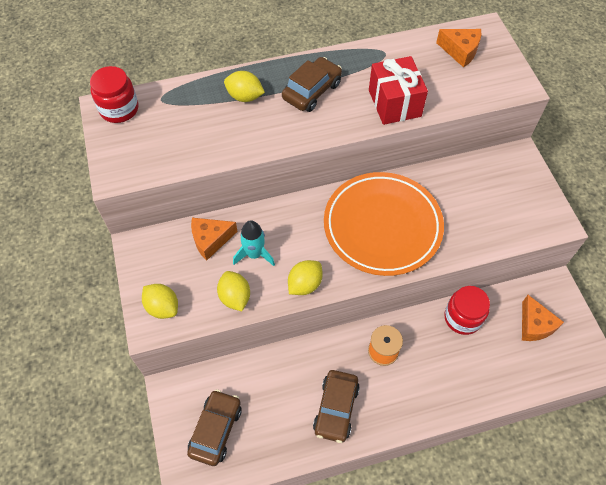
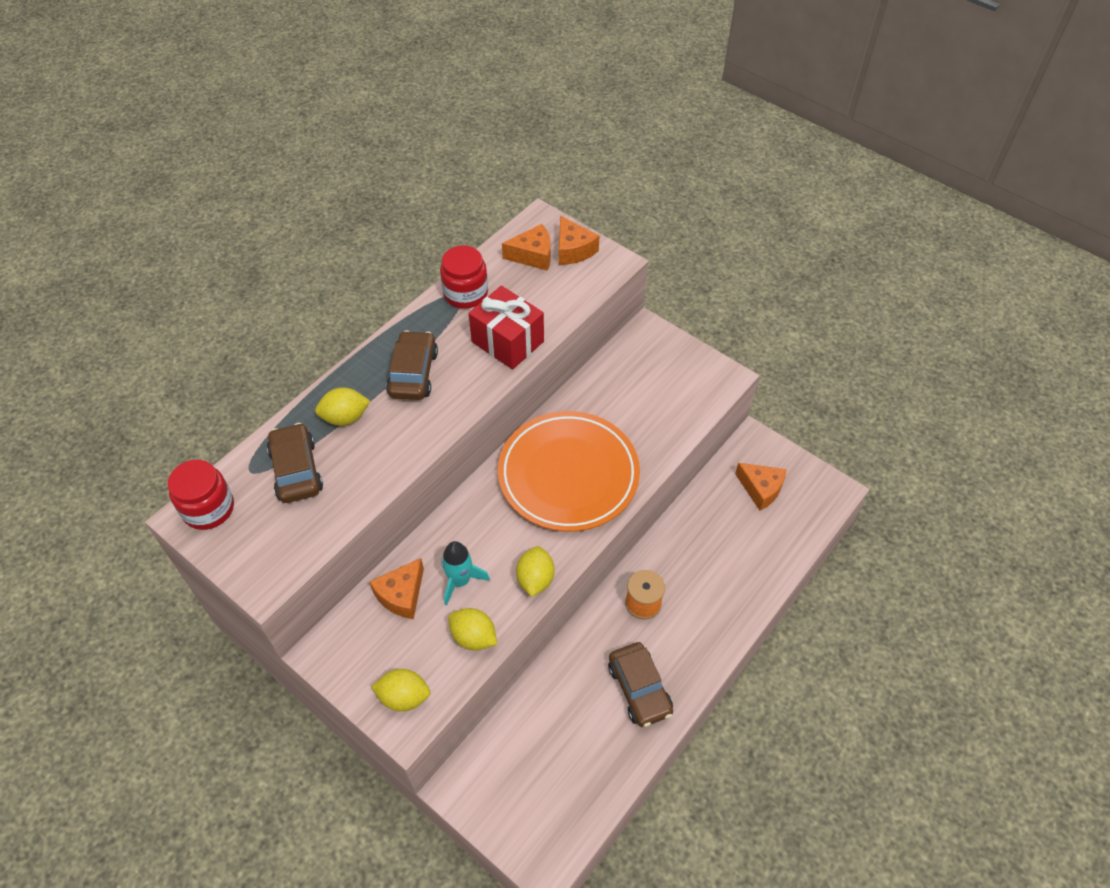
camera: 35 degrees left, 5 degrees down
brown car [187,389,242,466] -> brown car moved to [267,423,323,503]
red jar [444,286,490,335] -> red jar moved to [440,245,488,309]
none -> orange cheese [559,216,599,265]

